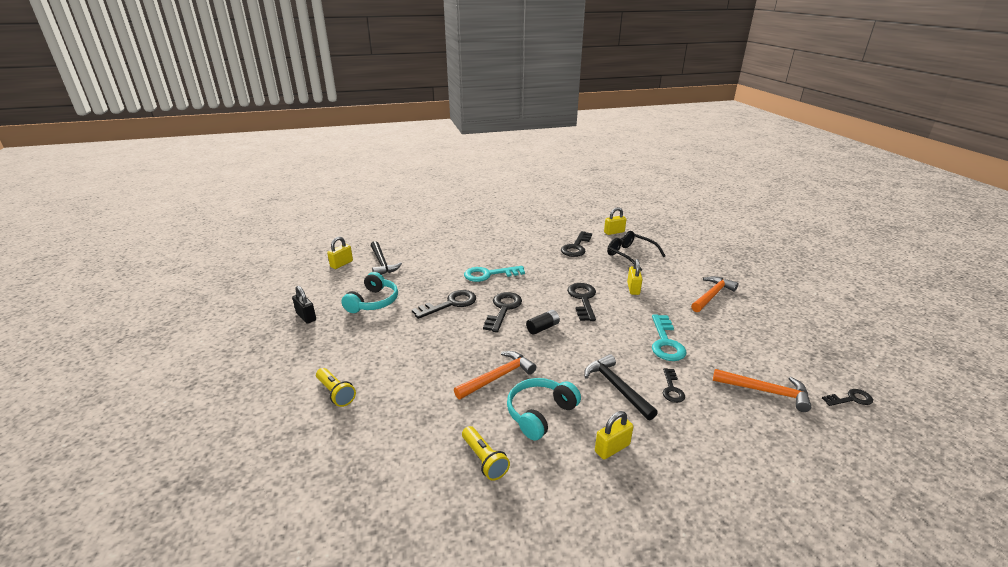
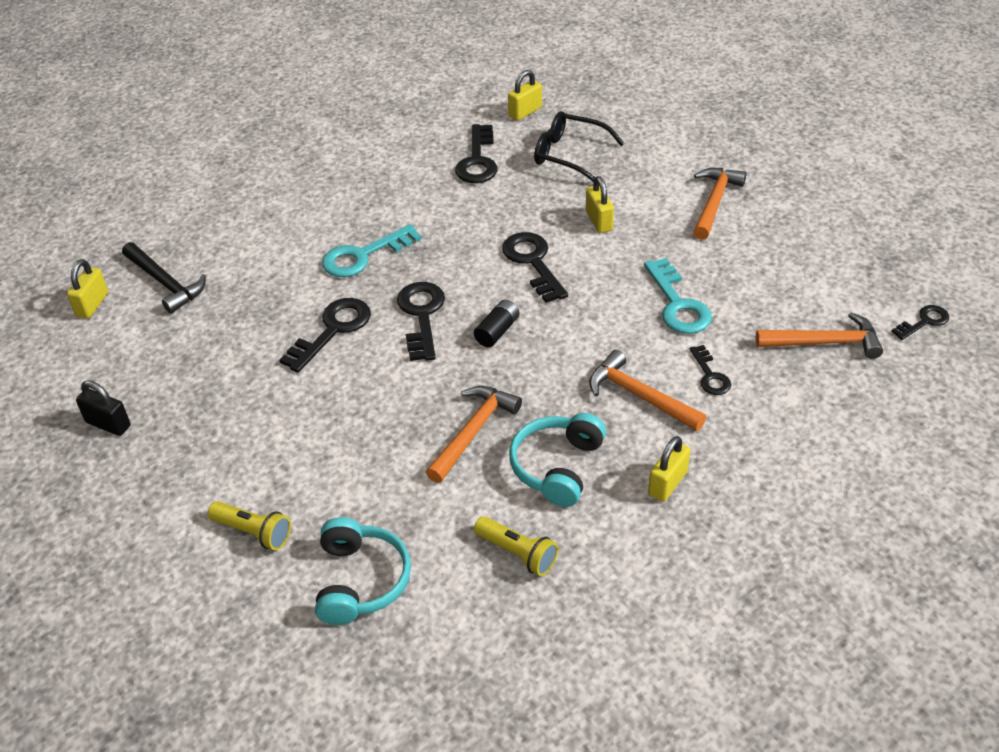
camera: 20 degrees left, 15 degrees up
turquoise headphones [341,272,398,313] -> turquoise headphones moved to [315,517,411,625]
black hammer [584,354,658,420] -> orange hammer [589,350,706,431]

